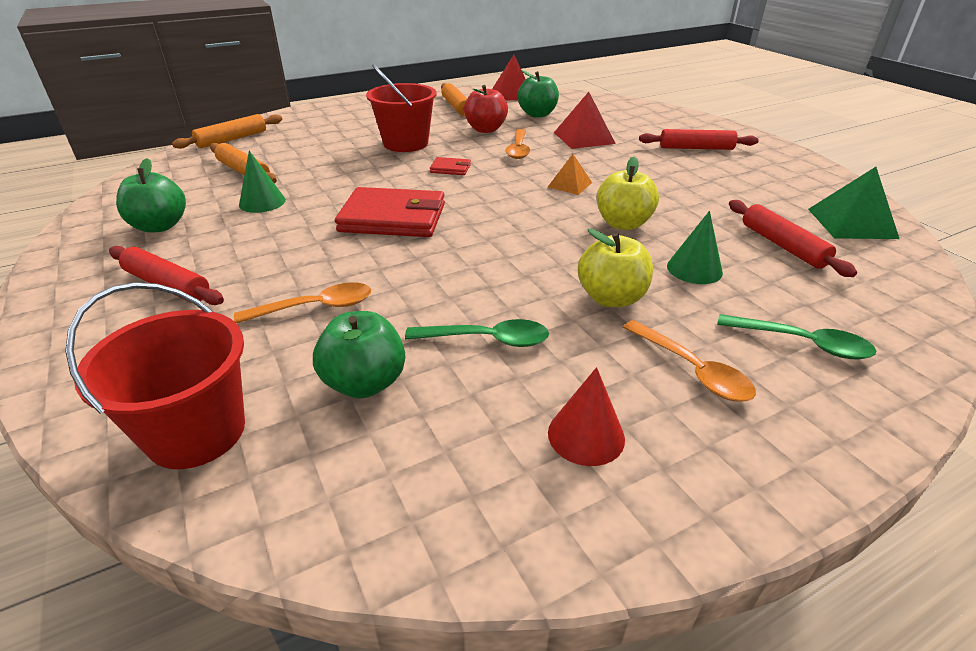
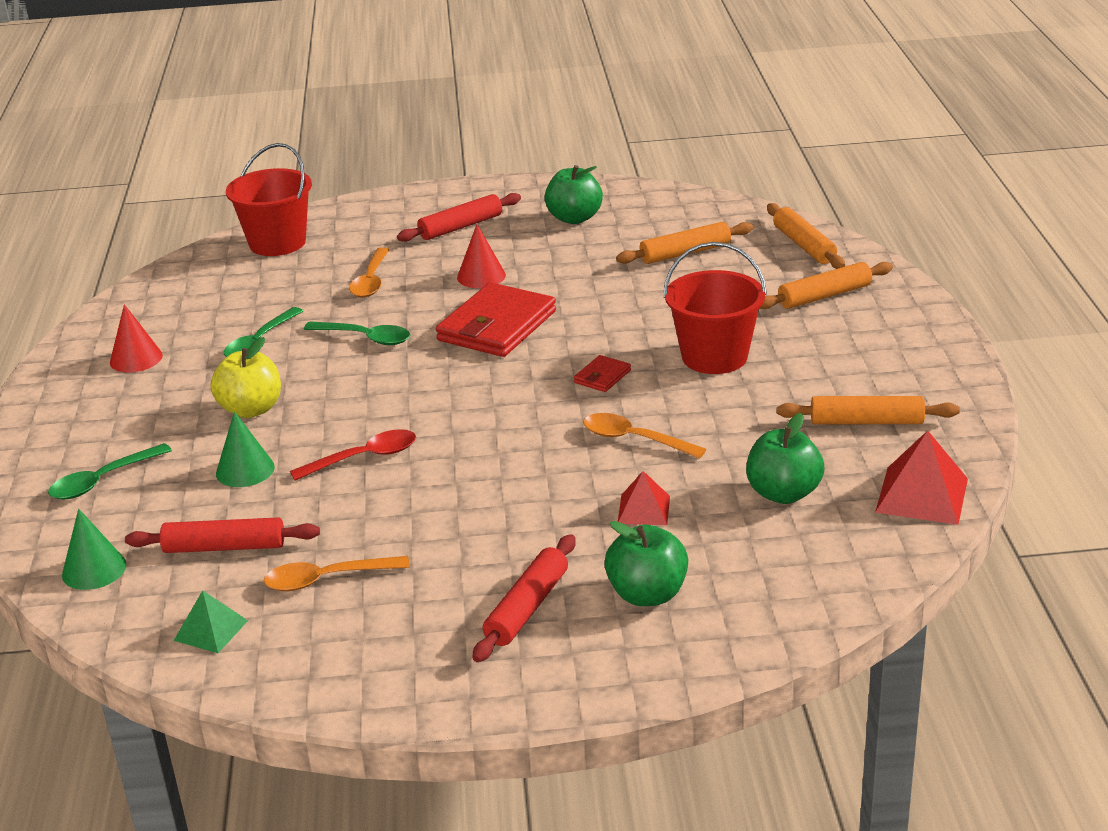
camera: 115 degrees right, 5 degrees down
green cone [239,151,286,213] -> green cone moved to [62,509,126,590]
green apple [313,311,405,399] -> green apple moved to [604,521,688,606]
red apple [464,85,508,133] -> none
orange pyramid [548,154,592,195] -> none
red pyramid [554,92,616,149] -> red pyramid [618,471,670,525], size x0.61
yellow apple [597,157,659,230] -> red spoon [290,429,416,480]
orange spoon [623,320,756,401] -> orange spoon moved to [264,556,410,591]
green pyramid [808,167,899,239] -> green pyramid [174,590,248,653], size x0.61
none -> green spoon [304,322,410,345]
none -> red cone [457,224,506,288]
none -> orange rolling pin [759,262,893,309]

